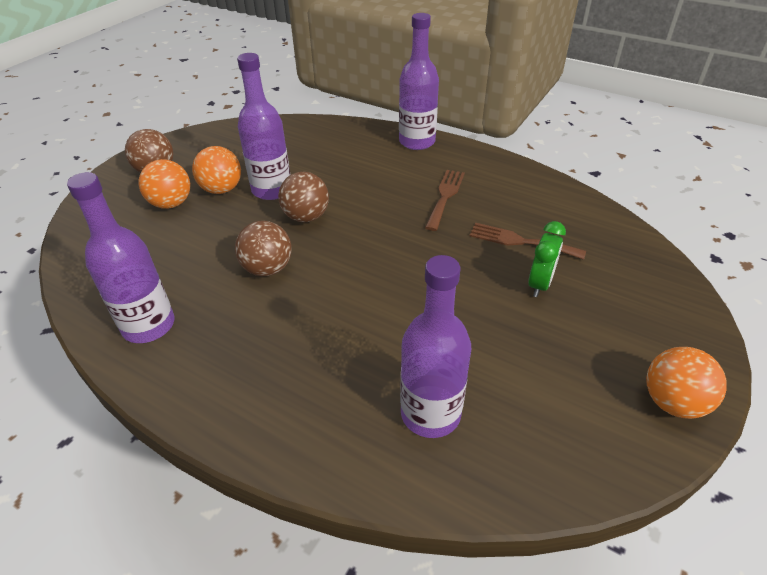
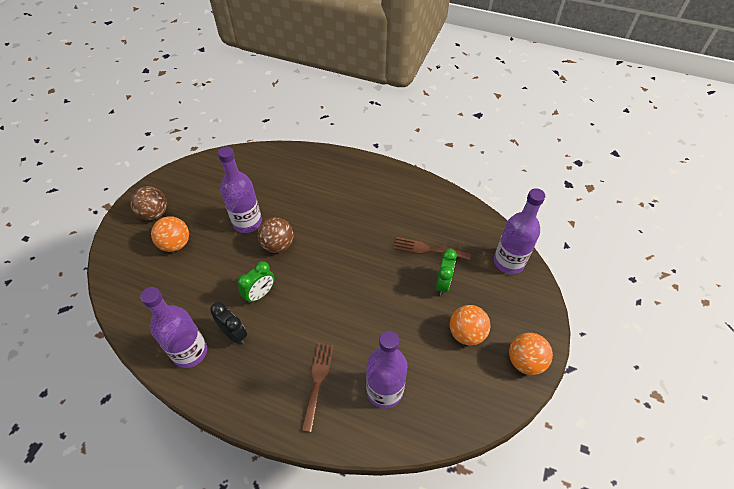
camera: 10 degrees left, 10 degrees up
orange ball [192,146,241,194] -> orange ball moved to [450,305,491,346]
brown ball [235,221,292,276] -> green clock [237,261,275,303]
purple bottle [399,13,439,150] -> purple bottle moved to [494,188,545,274]
brown fork [425,170,465,231] -> brown fork moved to [301,343,334,432]
none -> black clock [210,302,247,344]

